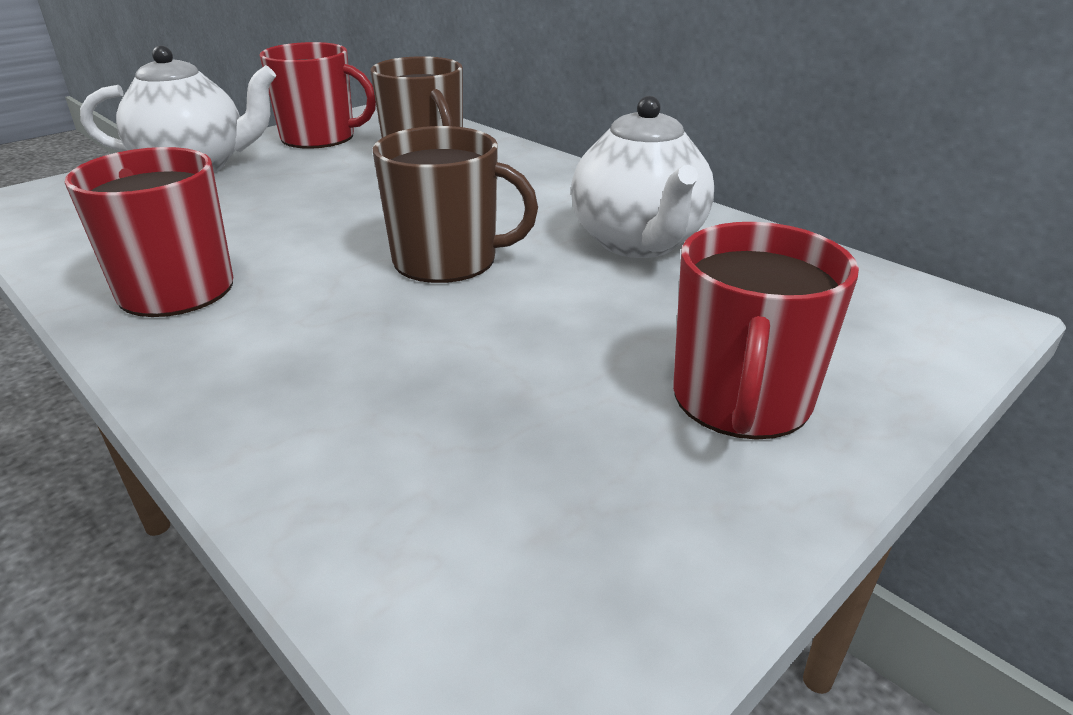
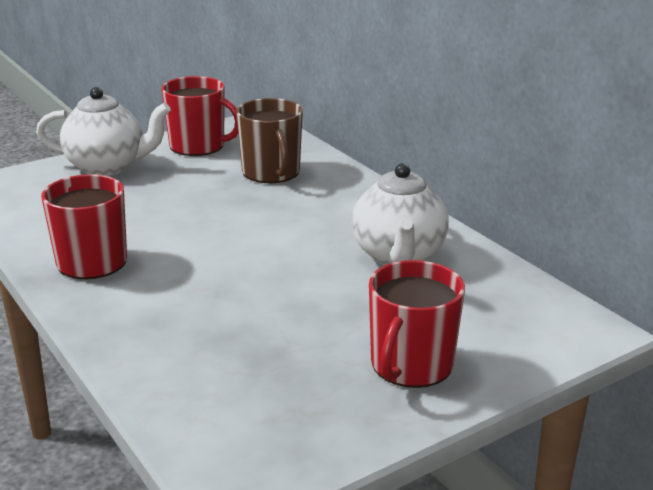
camera: 10 degrees right, 5 degrees down
brown mug [373,126,538,283] -> none

